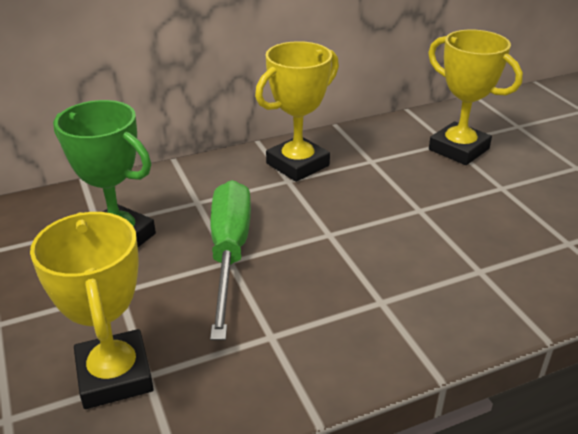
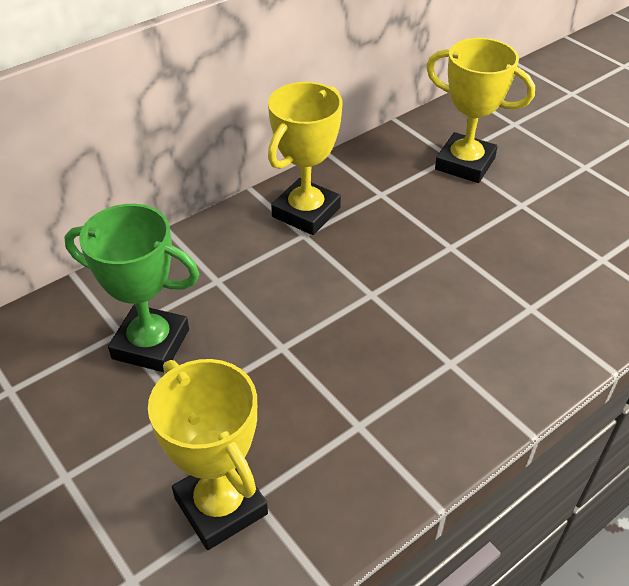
camera: 15 degrees left, 10 degrees up
green screwdriver [210,180,251,340] -> none

